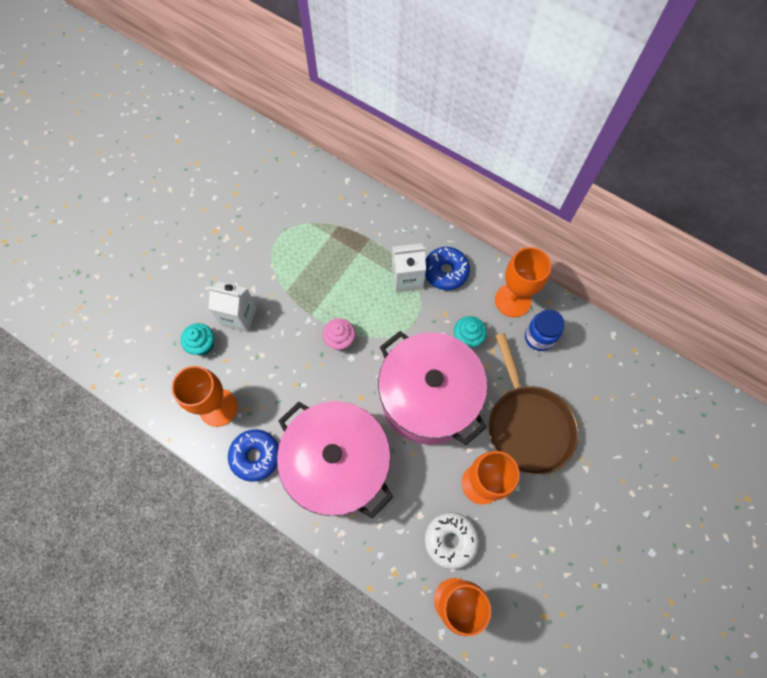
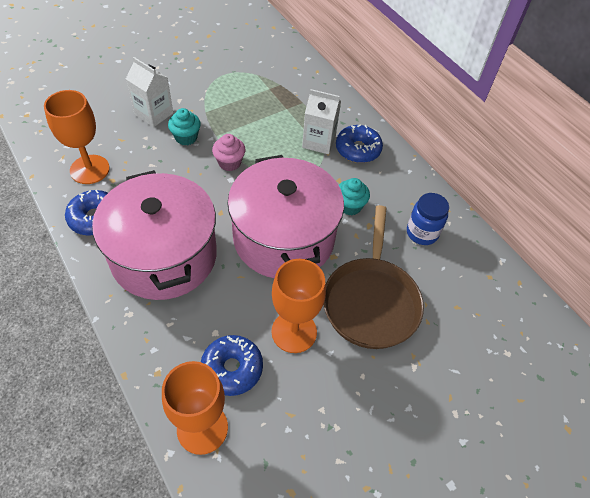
camera: 20 degrees right, 15 degrees down
turquoise cupcake [181,323,214,356] -> turquoise cupcake moved to [168,108,201,145]
white donut [424,512,479,569] -> blue donut [201,335,263,396]
orange goblet [495,247,551,317] -> none

